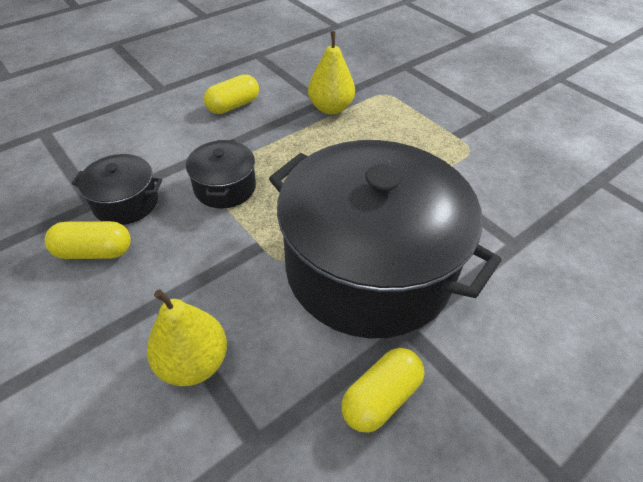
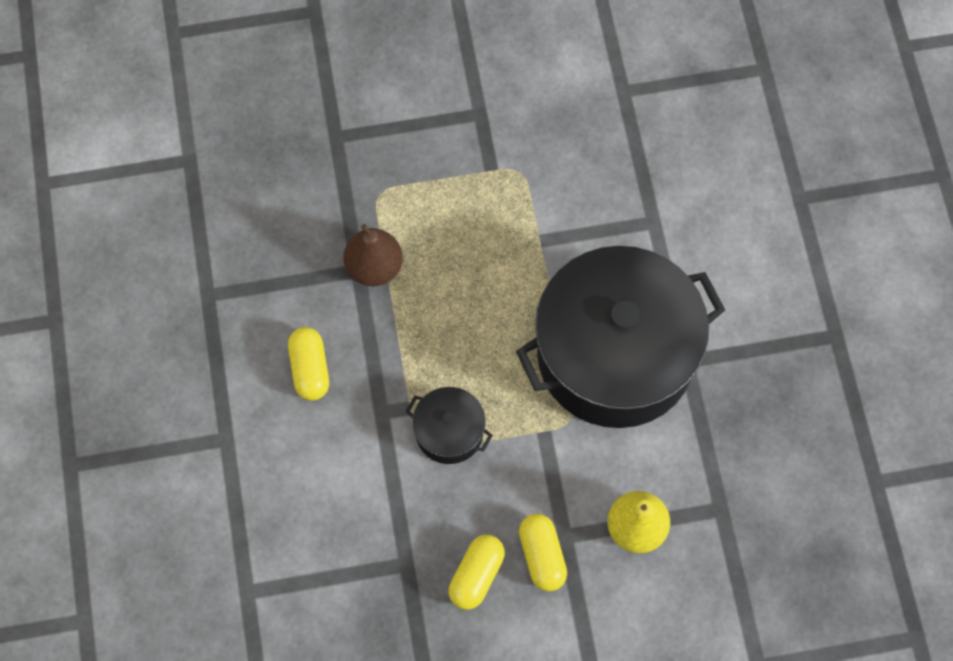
camera: 60 degrees left, 20 degrees up
black pot [72,154,162,225] -> none
yellow pear [308,31,355,114] -> brown pear [344,224,403,286]
yellow capsule [341,348,425,433] -> yellow capsule moved to [519,514,567,592]

